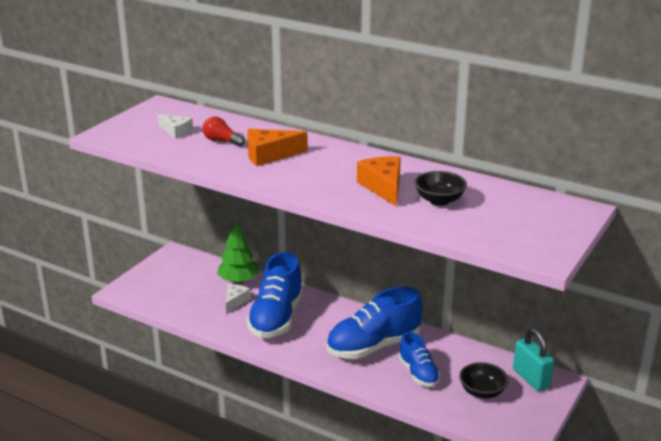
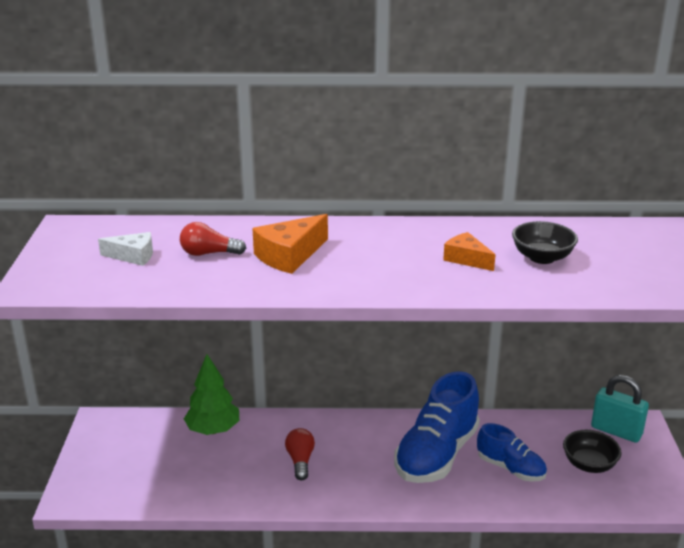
camera: 30 degrees left, 0 degrees up
white cheese [226,284,251,314] -> none
blue shoe [246,252,303,338] -> red light bulb [285,428,315,480]
orange cheese [357,156,401,206] -> orange cheese [443,232,496,271], size x0.64

